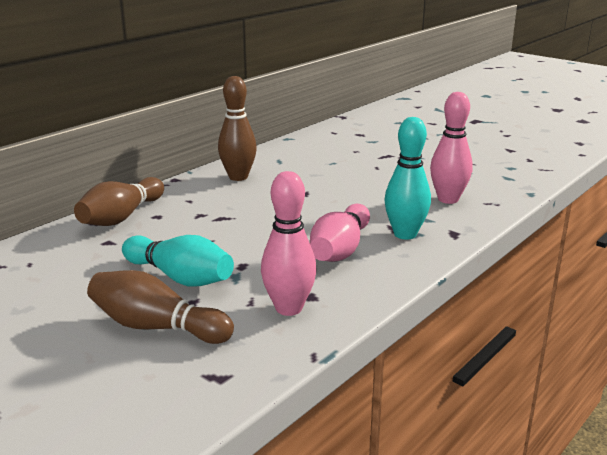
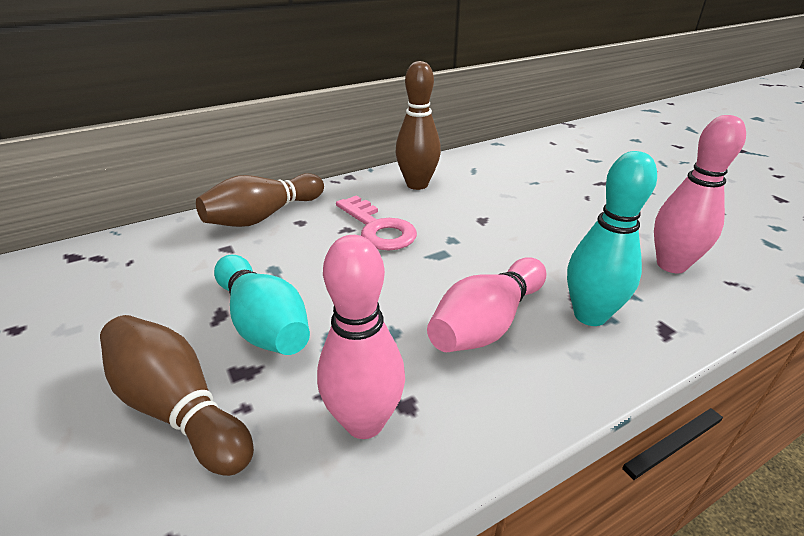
camera: 20 degrees right, 10 degrees up
none -> pink key [336,195,417,250]

